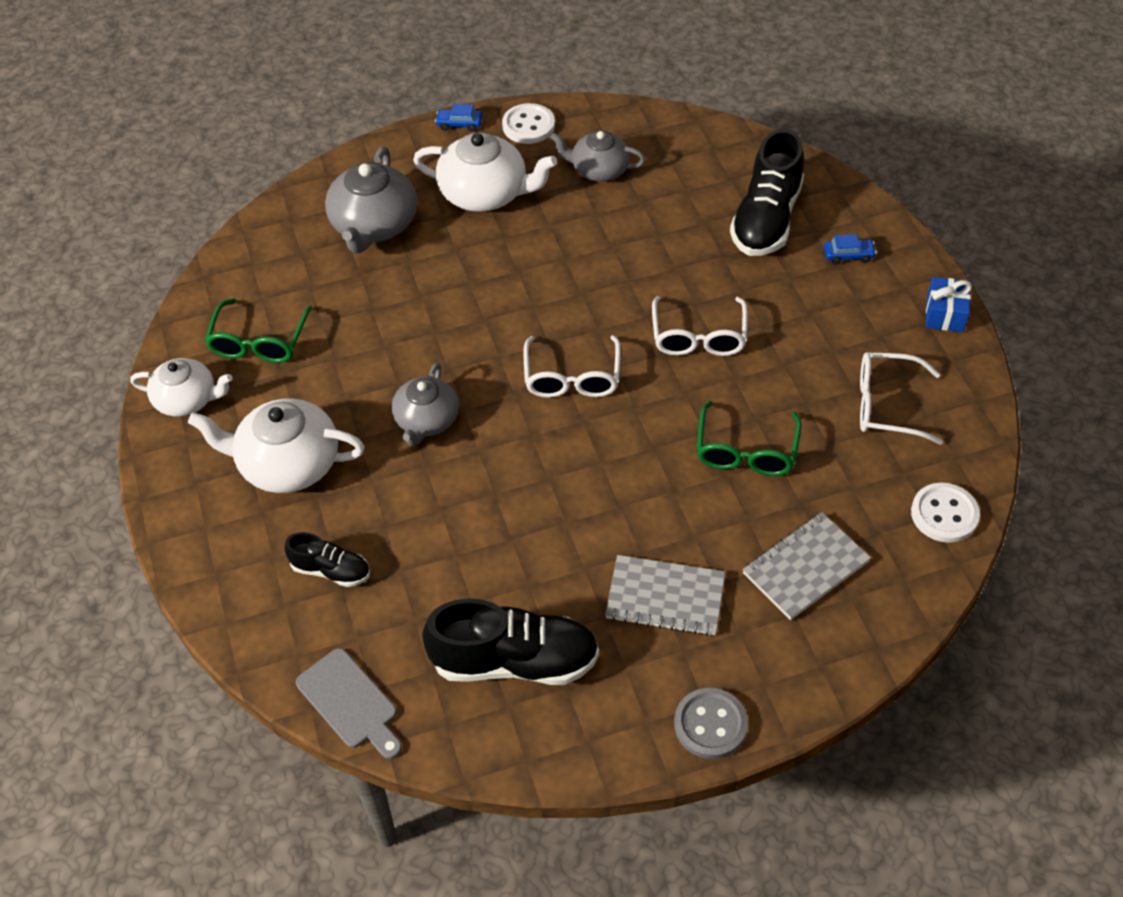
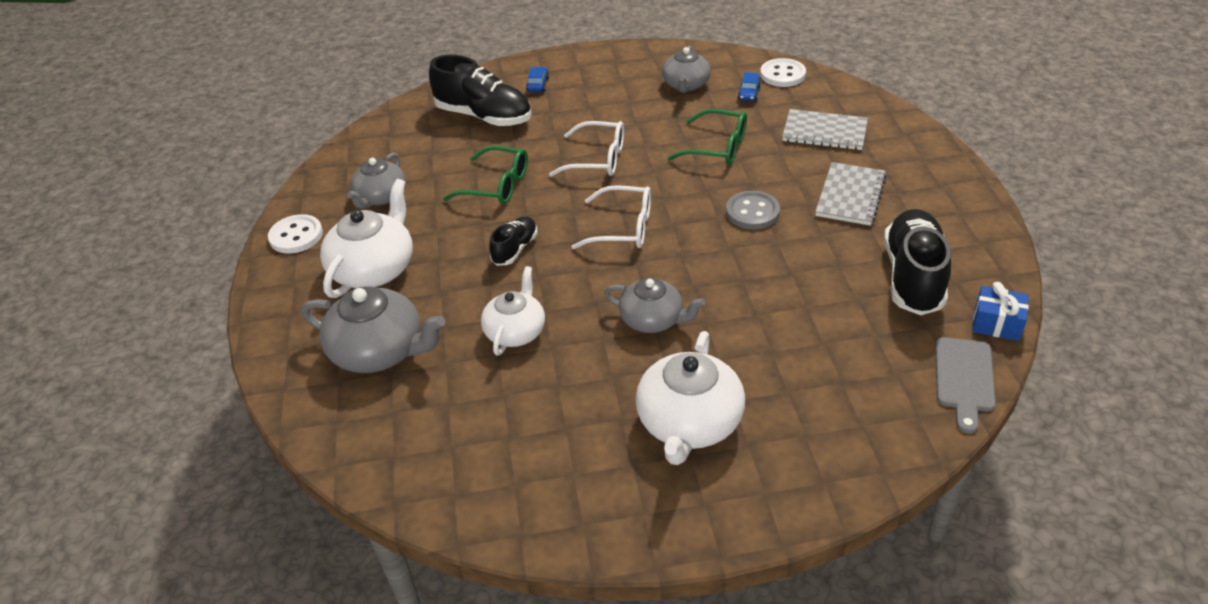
camera: 80 degrees left, 10 degrees down
white teapot [130,358,233,417] -> white teapot moved to [481,266,545,356]
green glasses [205,298,312,363] -> green glasses moved to [443,146,528,205]
black shoe [284,532,370,587] -> black shoe moved to [489,216,537,266]
grey cutting board [296,648,402,759] -> grey cutting board turned 135 degrees clockwise [935,337,996,433]
blue car [435,104,482,132] -> blue car moved to [737,72,761,101]
grey button [674,688,748,759] -> grey button moved to [726,191,780,229]
grey notebook [743,512,871,620] -> grey notebook turned 45 degrees counterclockwise [782,109,868,150]
white glasses [860,352,943,445] -> grey teapot [662,46,711,93]
blue gift [926,277,972,332] -> blue gift moved to [972,282,1029,341]

